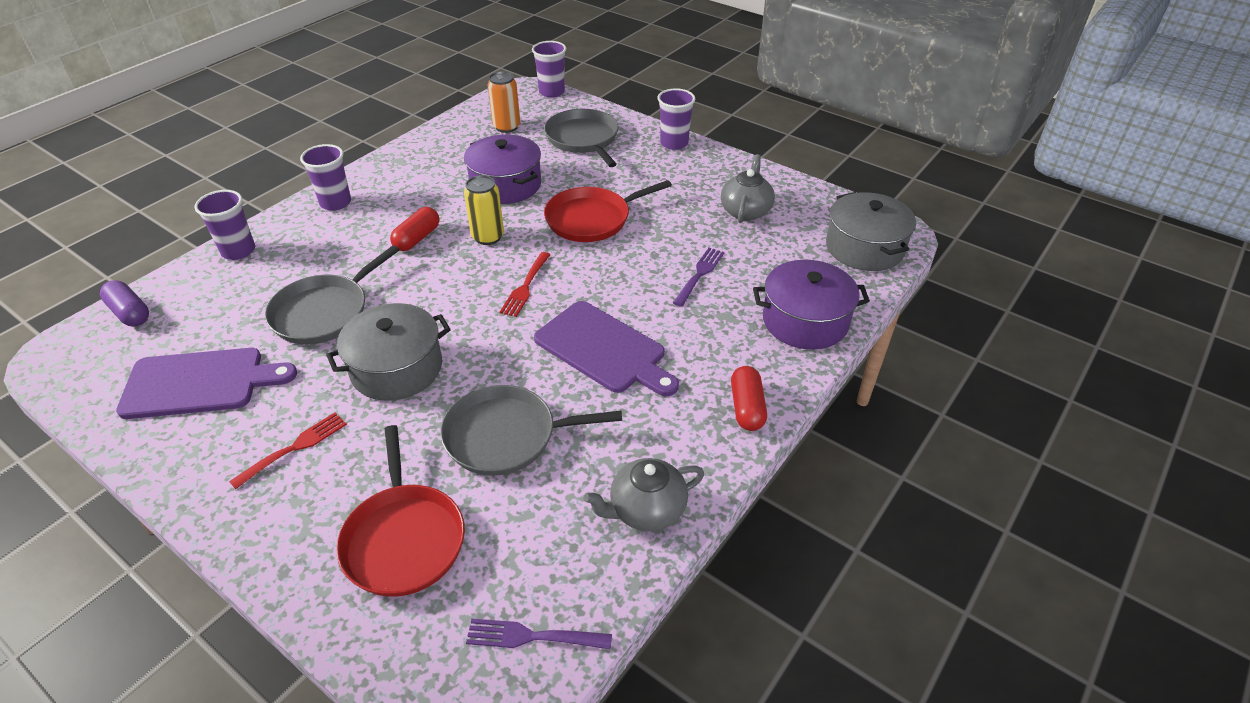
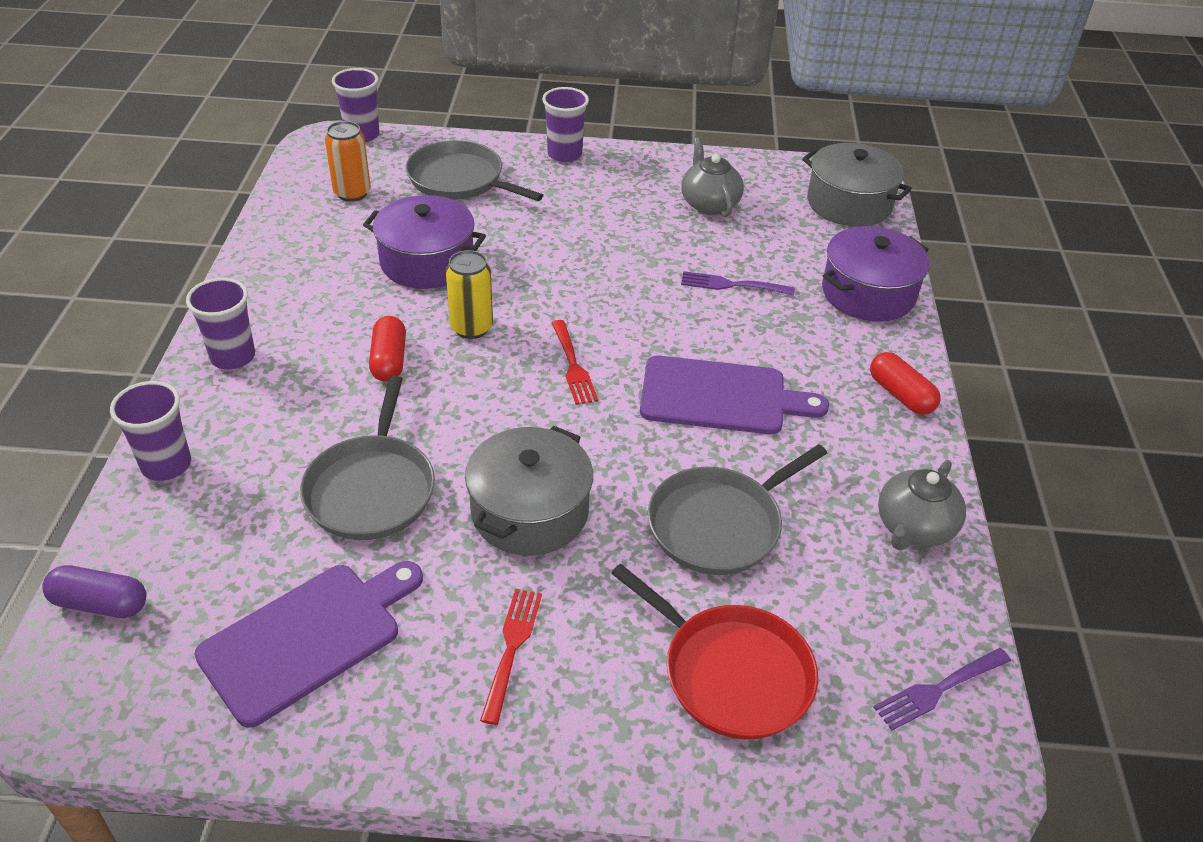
camera: 35 degrees left, 0 degrees up
red pan [544,180,672,242] -> none
purple fork [673,248,724,307] -> purple fork turned 75 degrees counterclockwise [681,271,795,296]

